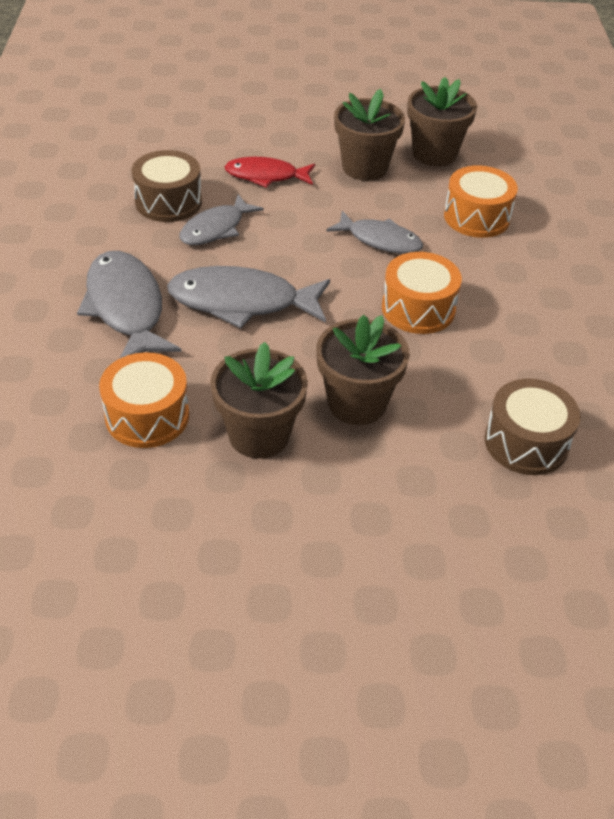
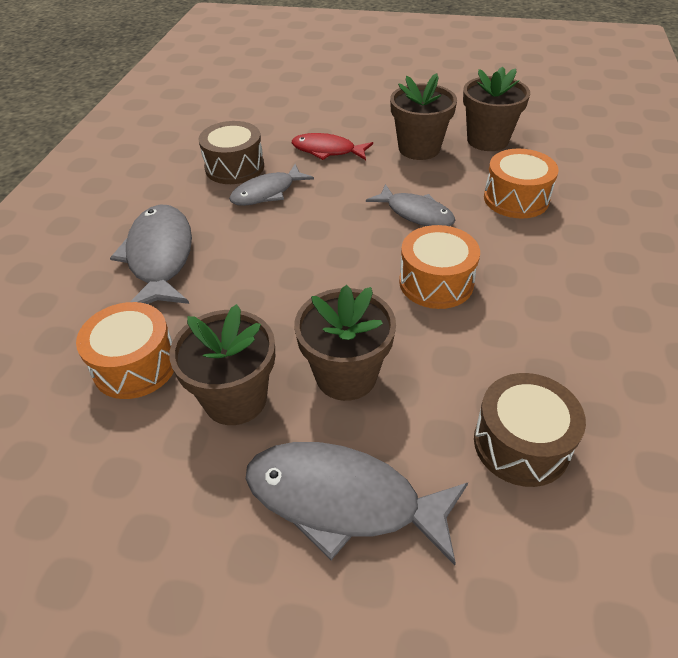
camera: 15 degrees right, 0 degrees up
grey fish [167,266,330,328] -> grey fish moved to [246,442,468,565]

